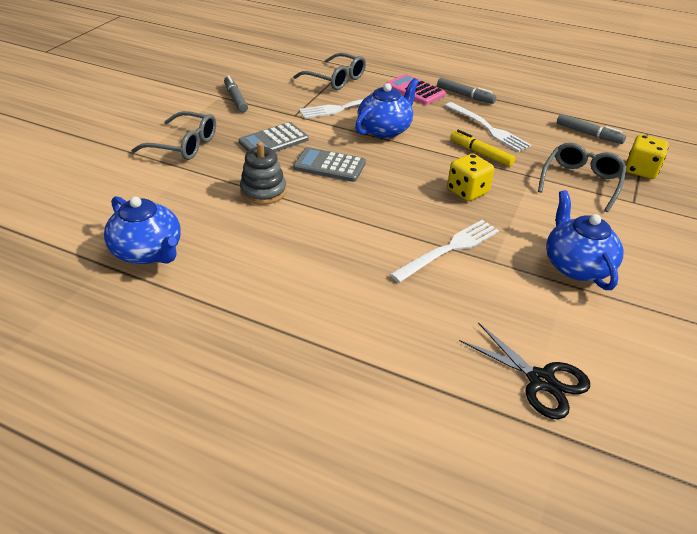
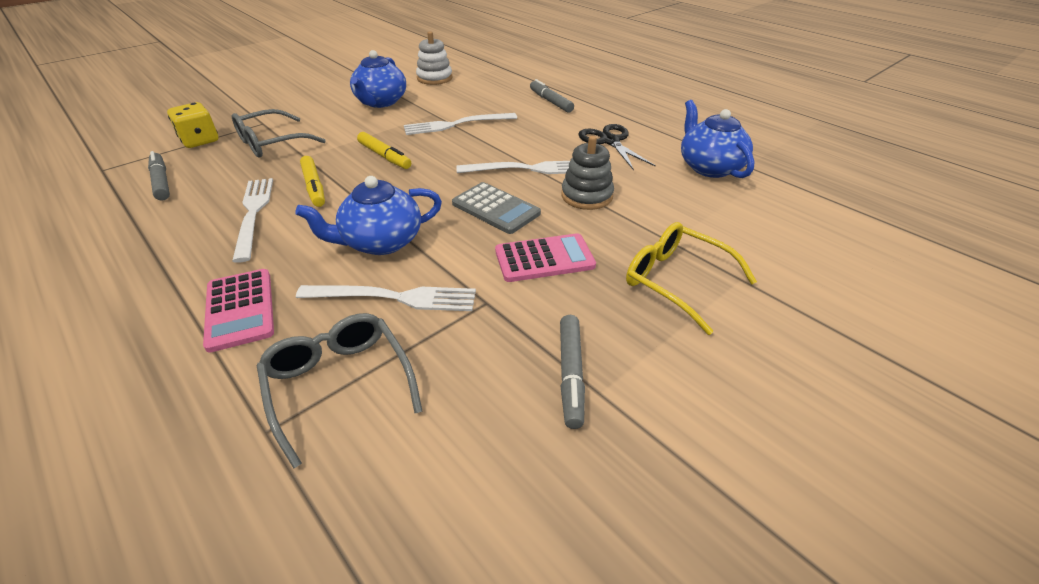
camera: 155 degrees left, 0 degrees up
grey glasses [131,111,216,160] -> yellow glasses [626,222,757,335]
grey calculator [239,122,309,152] -> pink calculator [495,233,596,282]
grey marker [437,78,496,104] -> grey marker moved to [530,79,574,113]
yellow dice [447,154,494,201] -> yellow marker [357,132,411,169]
black scissors [459,322,590,419] -> black scissors moved to [578,124,656,170]
none -> white stacking toy [416,31,453,85]
none -> white fork [457,161,570,174]

